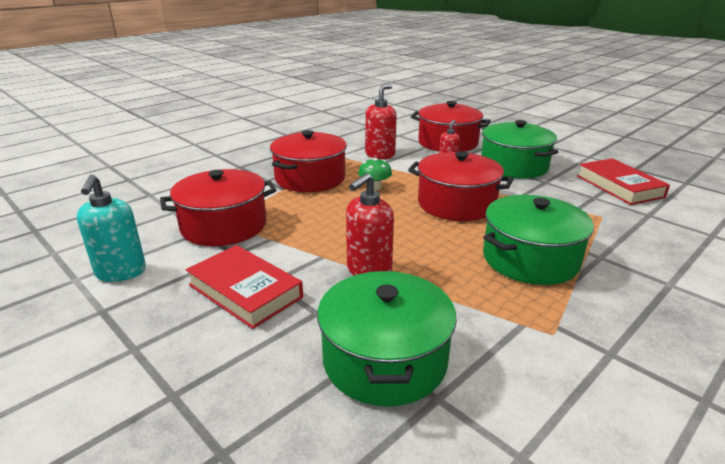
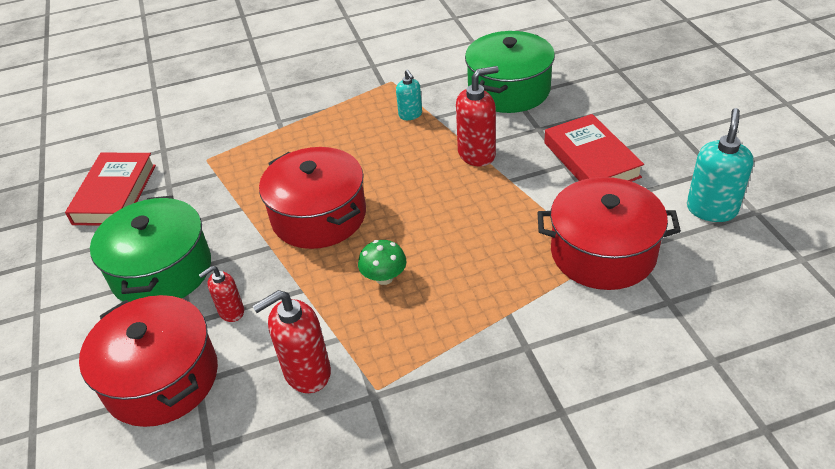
camera: 150 degrees left, 15 degrees up
red pot [270,130,347,192] -> none
green pot [483,195,594,285] -> none
none -> turquoise soap dispenser [396,70,422,120]

